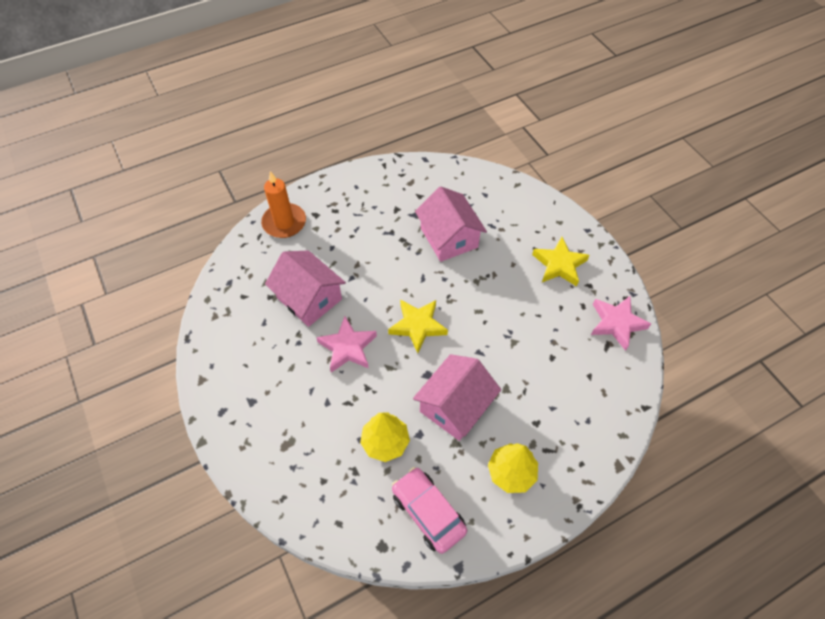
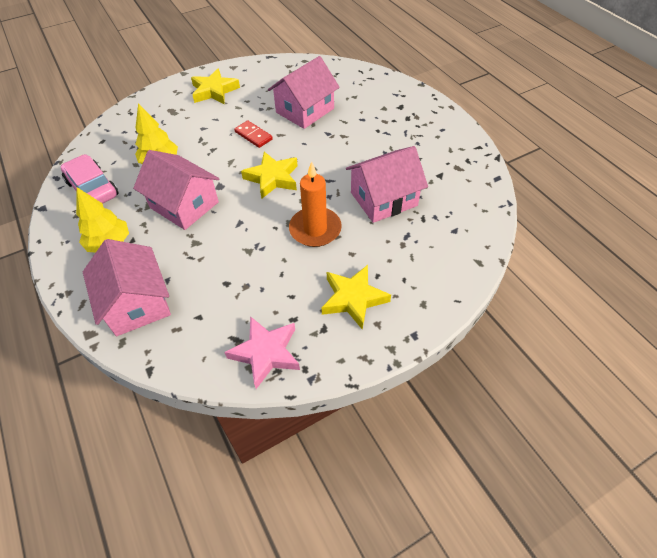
camera: 90 degrees right, 5 degrees down
orange candle [261,171,306,238] -> orange candle moved to [289,161,342,247]
pink star [316,316,377,373] -> red domino [234,120,273,148]
pink car [392,467,467,554] -> pink car turned 90 degrees counterclockwise [60,154,119,203]
none -> pink house [83,239,171,336]
none -> yellow star [191,69,240,104]

